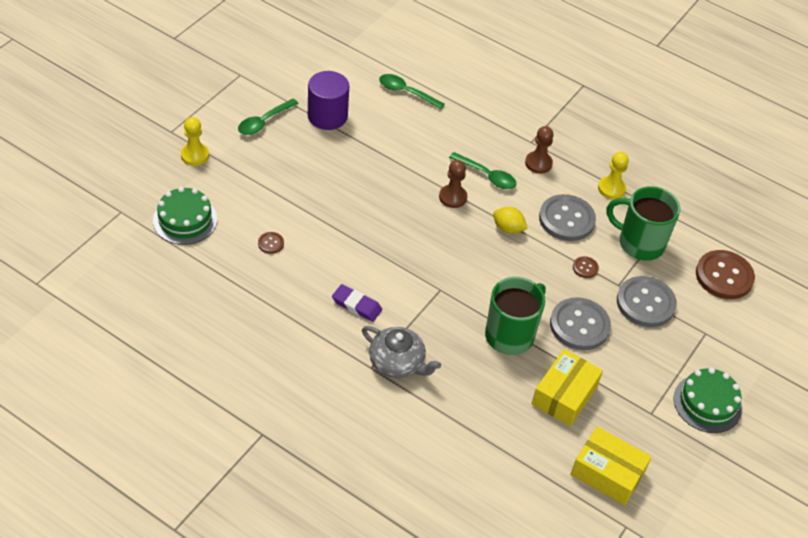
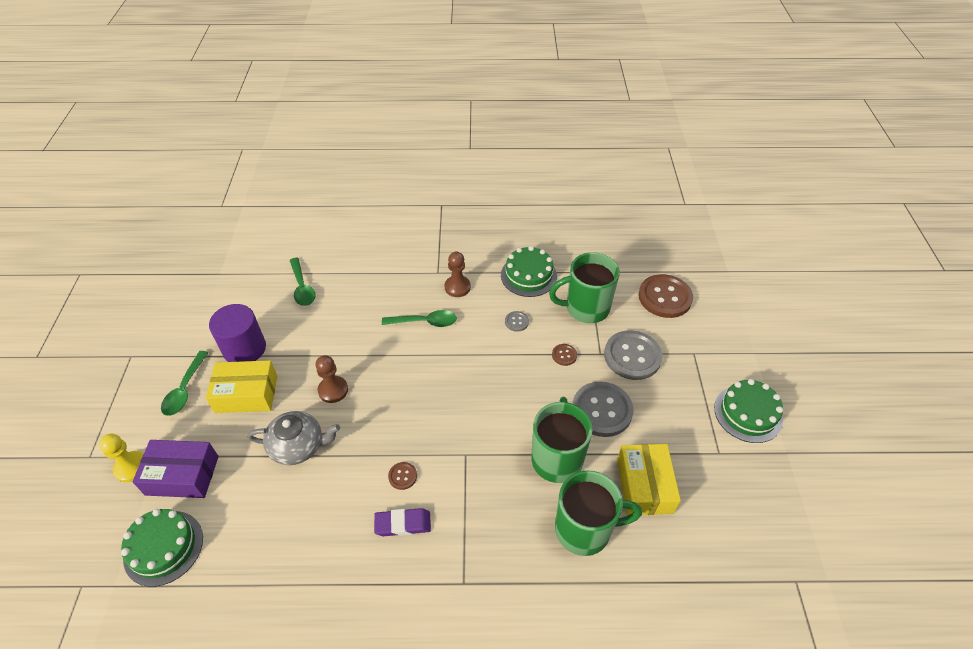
camera: 30 degrees left, 0 degrees up
brown button [258,232,284,254] -> brown button moved to [388,462,417,490]
grey teapot [362,326,441,378] -> grey teapot moved to [248,411,340,465]
green spoon [379,74,445,109] -> green spoon turned 105 degrees counterclockwise [290,258,316,306]
brown pawn [439,160,467,208] -> brown pawn moved to [316,355,348,403]
yellow lemon [493,207,528,234] -> none
grey button [539,194,596,241] -> grey button [505,311,529,332], size x0.44
yellow box [571,426,652,506] -> yellow box moved to [206,360,277,413]
yellow pawn [598,152,629,199] -> green cake [501,246,557,297]
none -> purple box [132,440,219,498]
none -> green mug [555,470,642,556]

